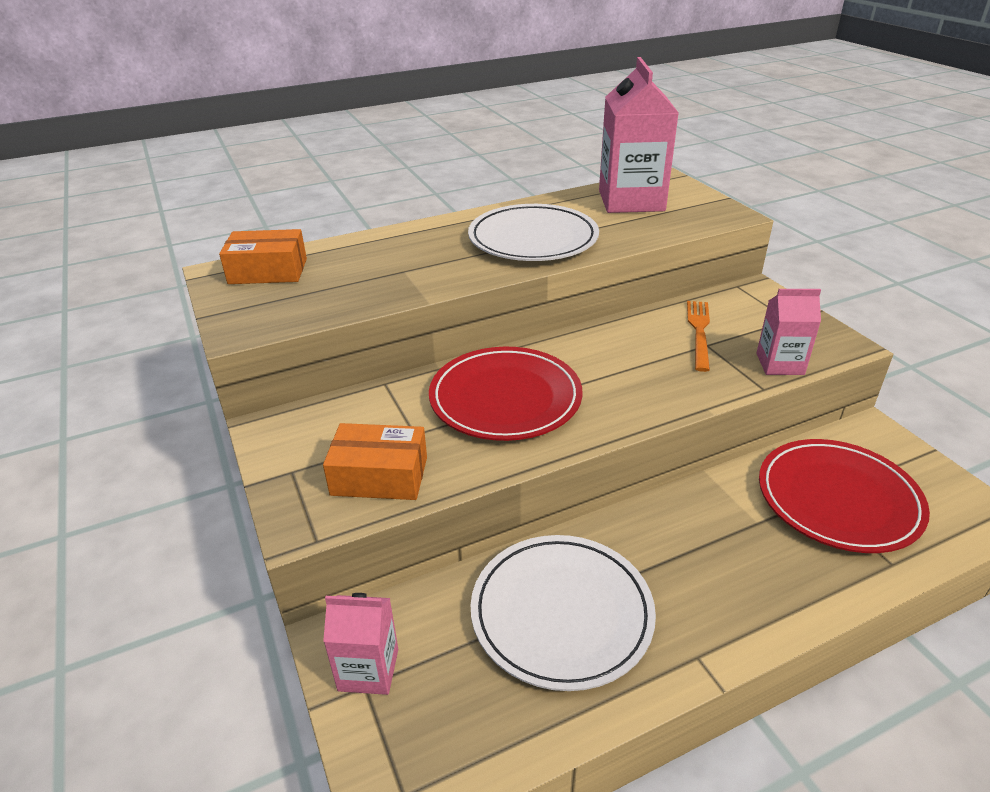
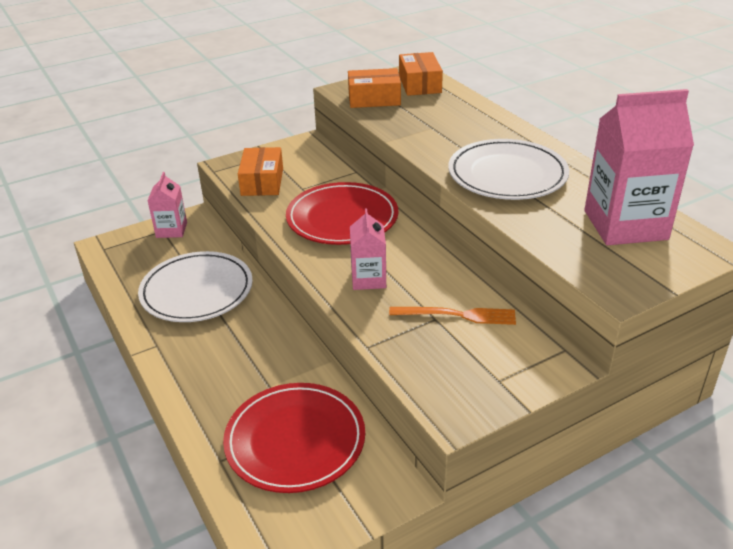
camera: 85 degrees right, 0 degrees up
pink carton [756,289,821,375] -> pink carton moved to [350,208,386,290]
none -> orange box [348,68,401,108]

